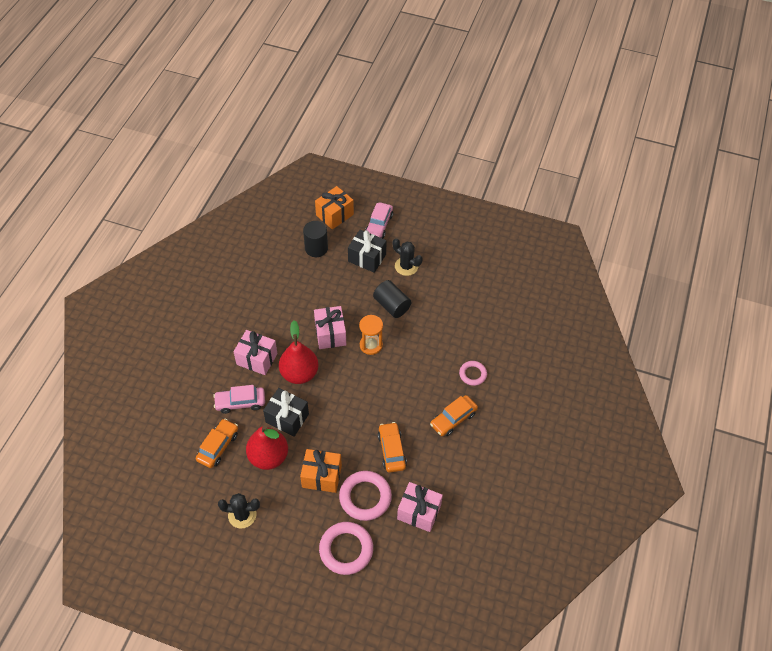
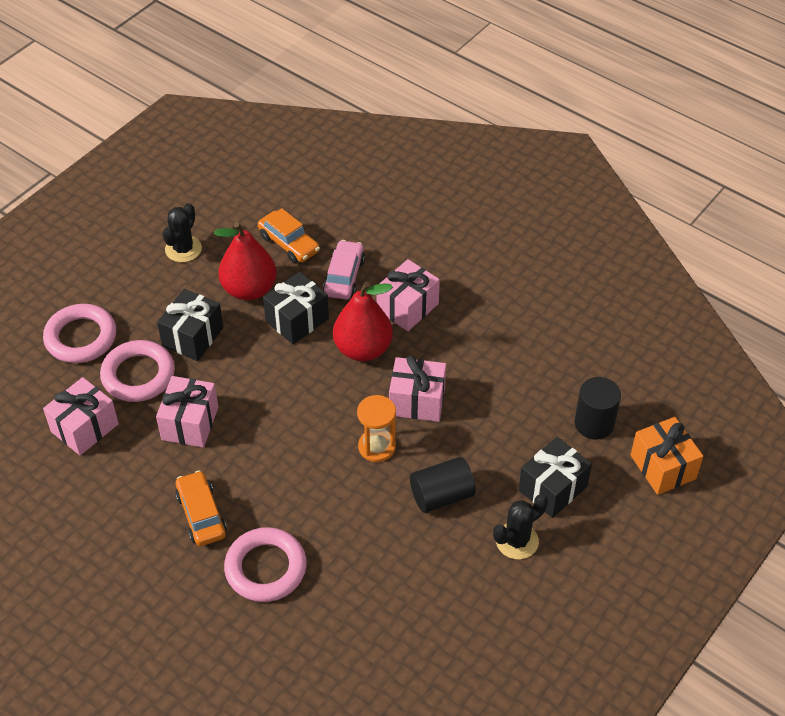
camera: 110 degrees right, 5 degrees down
orange gift [300,449,342,493] -> black gift [157,289,223,361]
pink car [365,202,393,239] -> none
orange car [377,422,407,473] -> pink gift [156,376,218,447]
pink ring [459,361,487,386] -> pink ring [224,527,307,602], size x1.72

